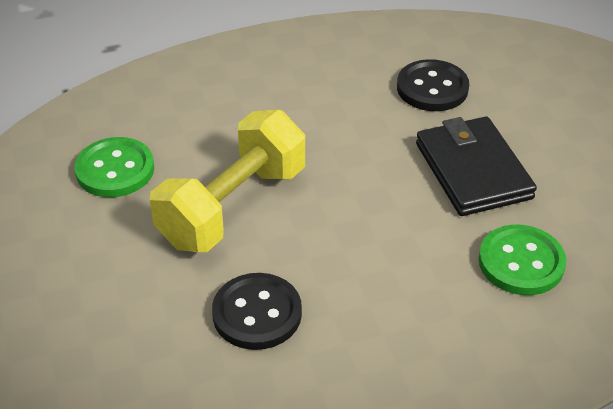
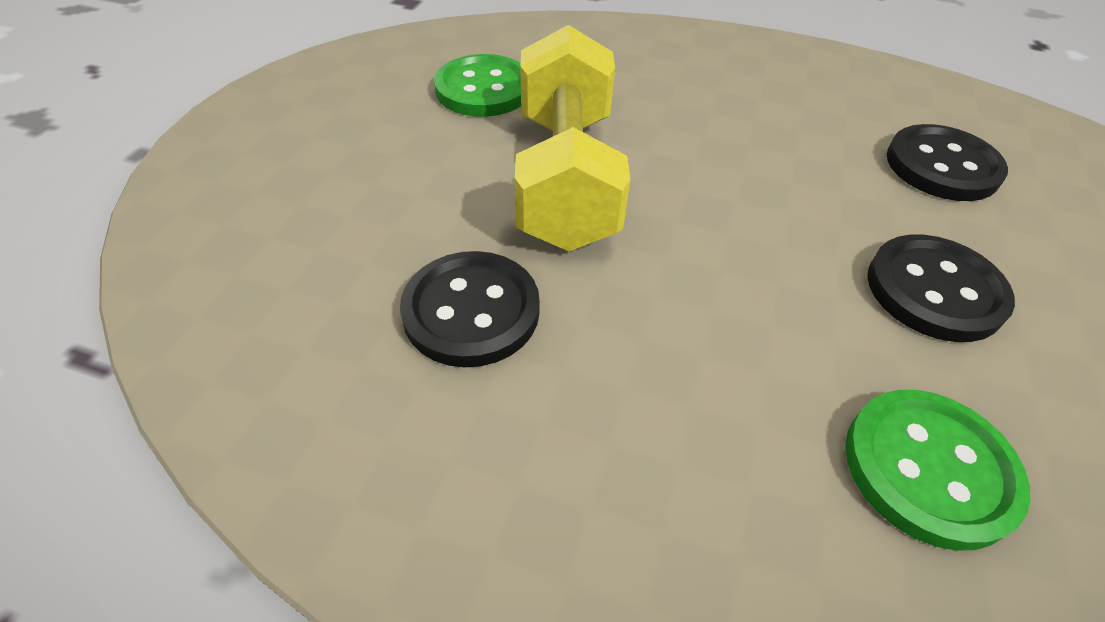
camera: 35 degrees right, 5 degrees up
yellow dumbbell [150,110,305,252] -> yellow dumbbell turned 75 degrees counterclockwise [515,25,630,251]
black wallet [416,117,537,216] -> black button [867,235,1015,342]

